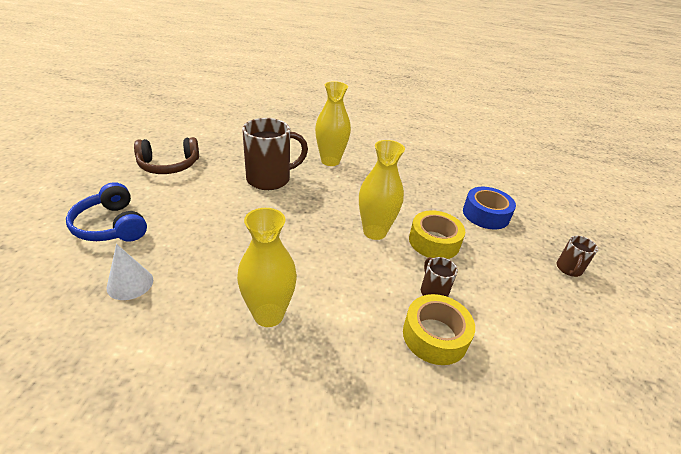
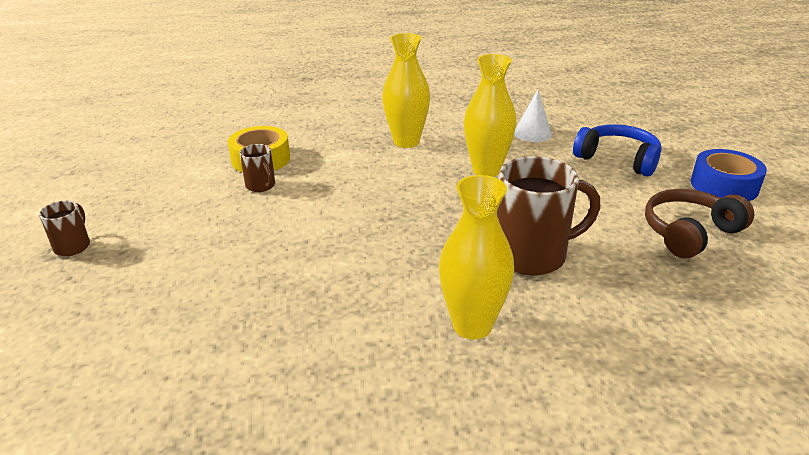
camera: 165 degrees right, 5 degrees down
brown mug [242,118,308,190] -> brown mug turned 150 degrees counterclockwise [497,156,601,276]
yellow vase [359,140,405,240] -> yellow vase moved to [464,54,516,177]
yellow tape [409,210,465,259] -> none
blue tape [463,187,516,230] -> blue tape moved to [691,149,767,201]

